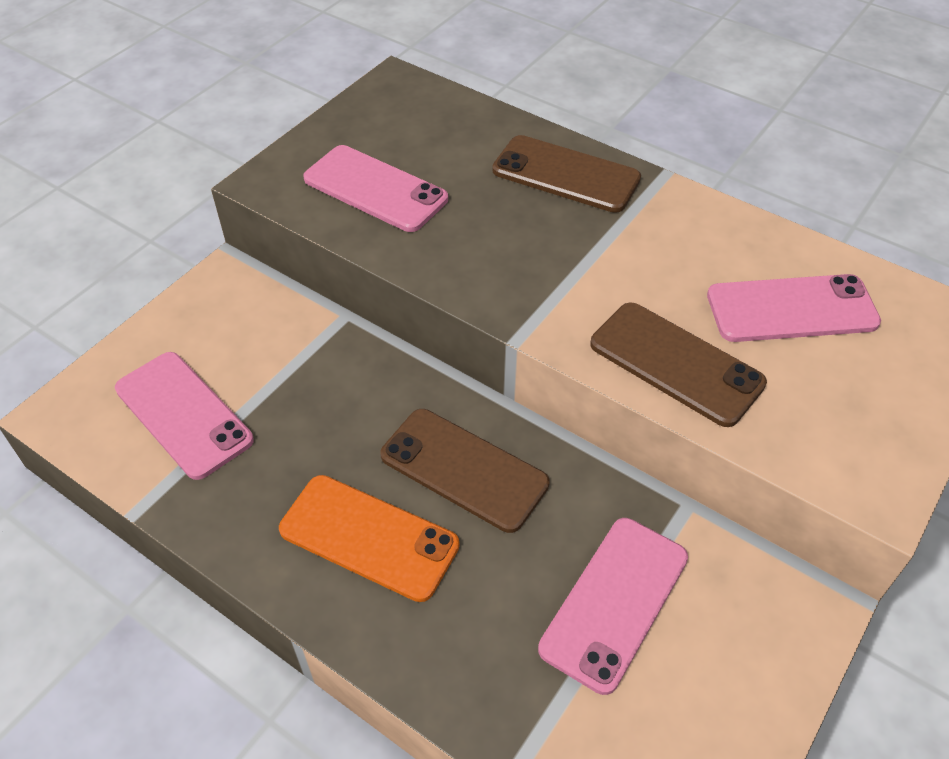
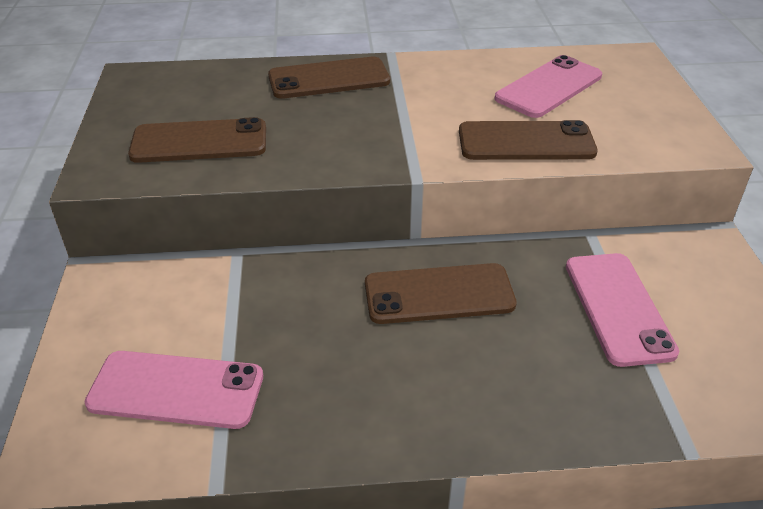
camera: 40 degrees left, 10 degrees down
orange phone [279,475,459,602] -> none
pink phone [303,145,448,232] -> brown phone [128,117,266,163]

